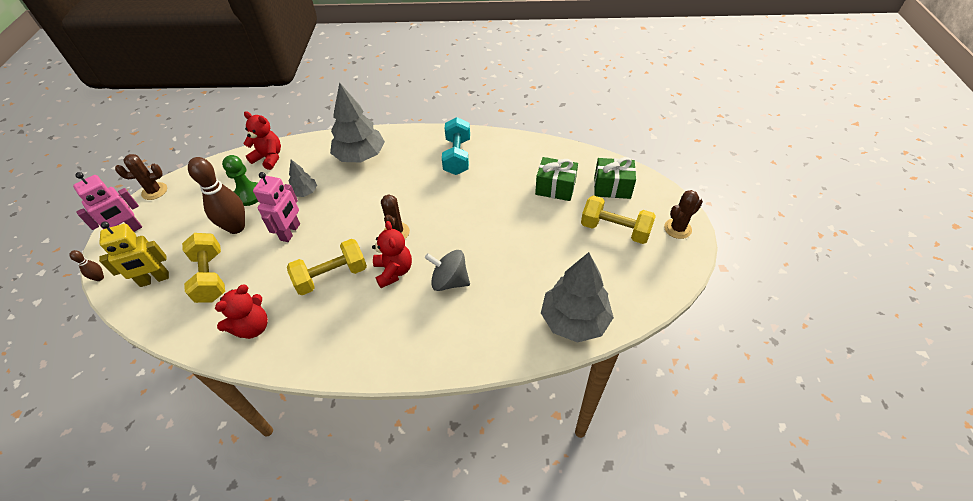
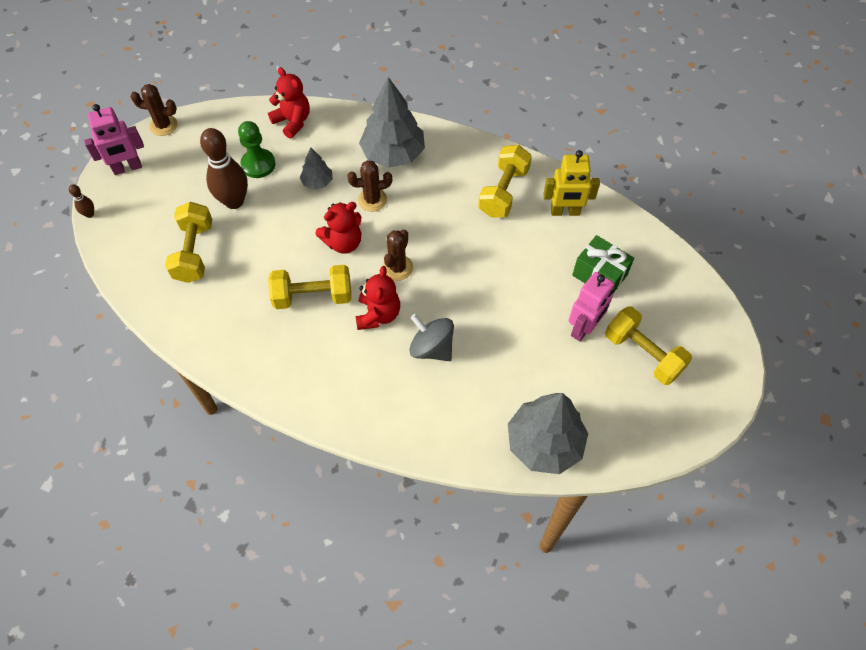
camera: 20 degrees right, 10 degrees up
yellow robot [99,222,169,287] -> yellow robot moved to [543,150,600,216]
red teddy bear [215,285,268,339] -> red teddy bear moved to [315,202,361,254]
pink robot [253,172,300,242] -> pink robot moved to [568,272,615,341]
turquoise dumbbell [442,117,470,175] -> yellow dumbbell [478,145,532,218]
green gift [594,157,636,199] -> none
brown cactus [664,190,703,239] -> brown cactus moved to [347,160,392,212]

